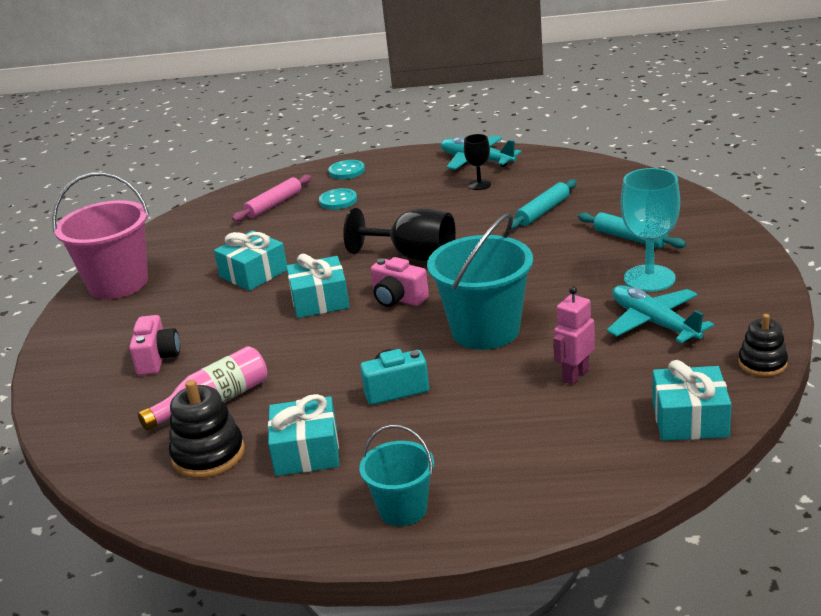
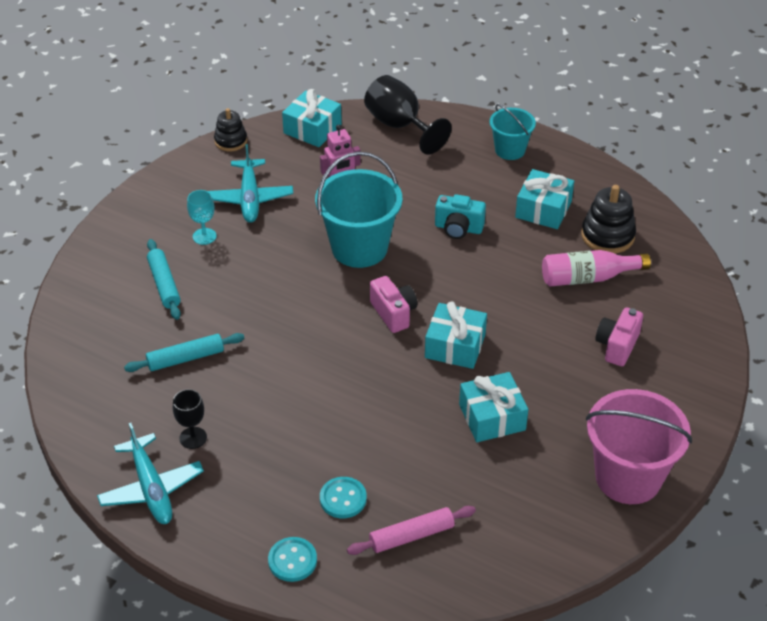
camera: 155 degrees left, 15 degrees up
black goblet [343,208,456,262] -> black goblet moved to [364,75,452,155]
turquoise goblet [621,168,680,292] -> turquoise goblet [187,190,217,245], size x0.55

